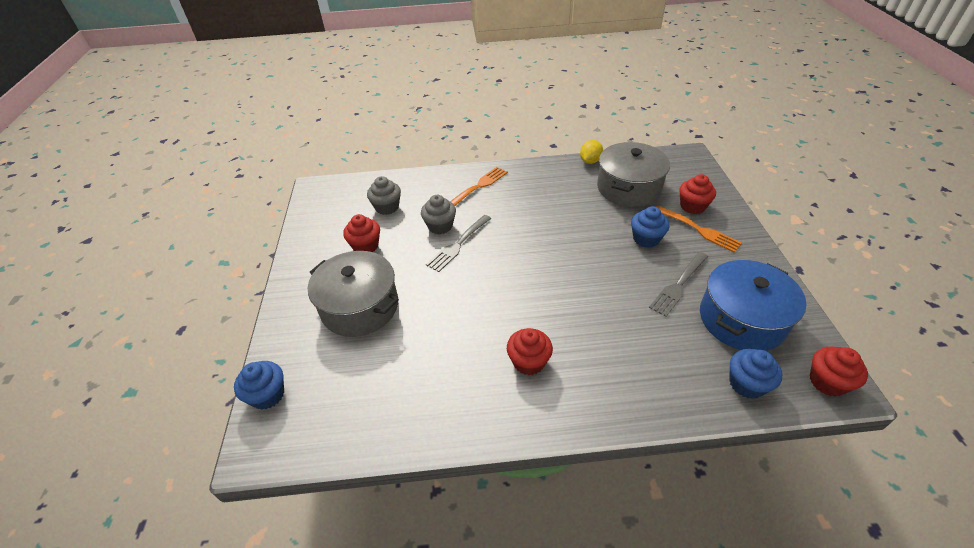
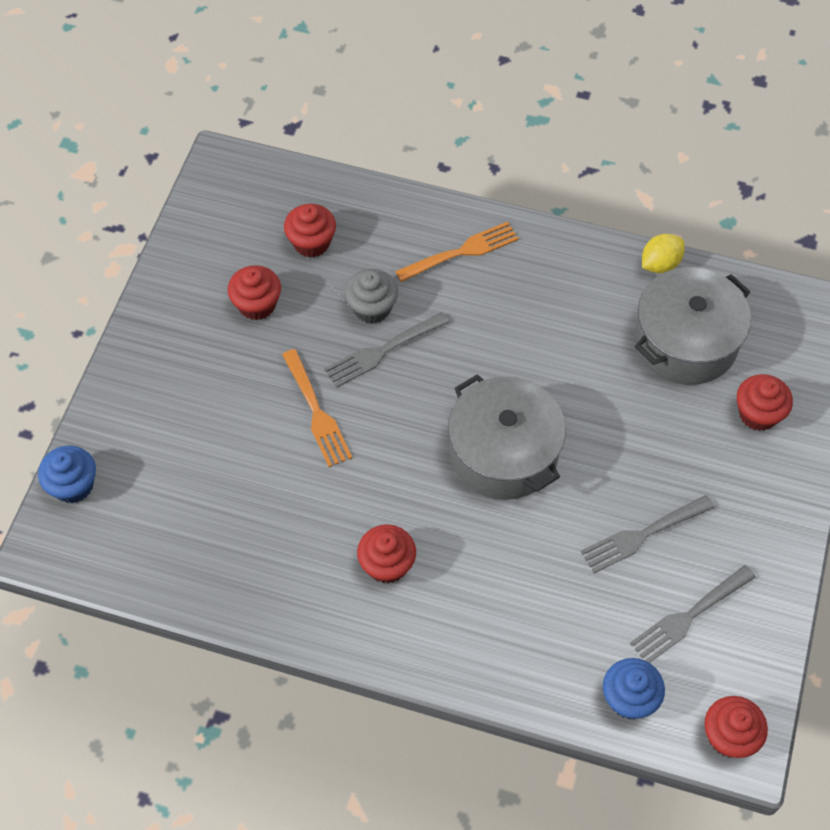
camera: 20 degrees right, 15 degrees up
grey pot [308,251,399,337] -> grey pot moved to [448,374,566,500]
grey cupcake [367,176,401,215] -> red cupcake [284,204,336,257]
blue cupcake [631,206,669,248] -> none
orange fork [656,206,742,252] -> orange fork moved to [282,349,352,467]
blue pot [700,260,807,351] -> grey fork [630,565,756,663]

